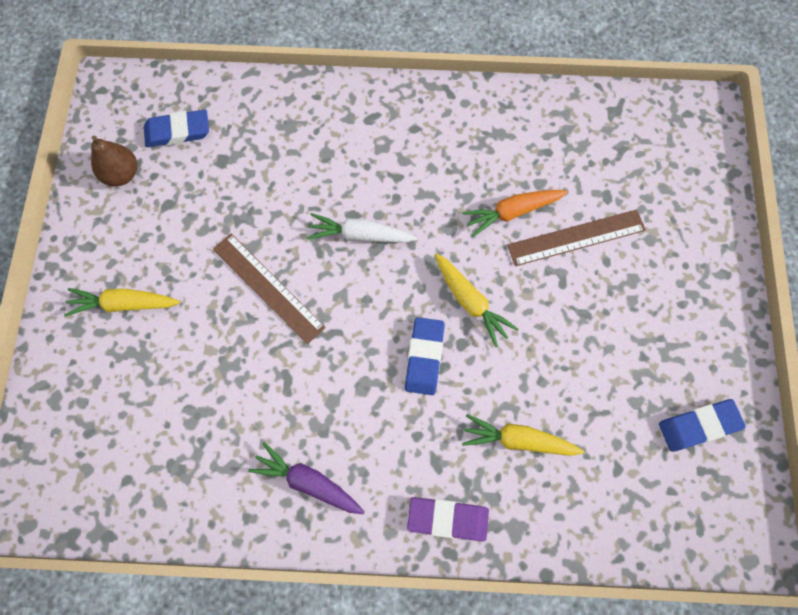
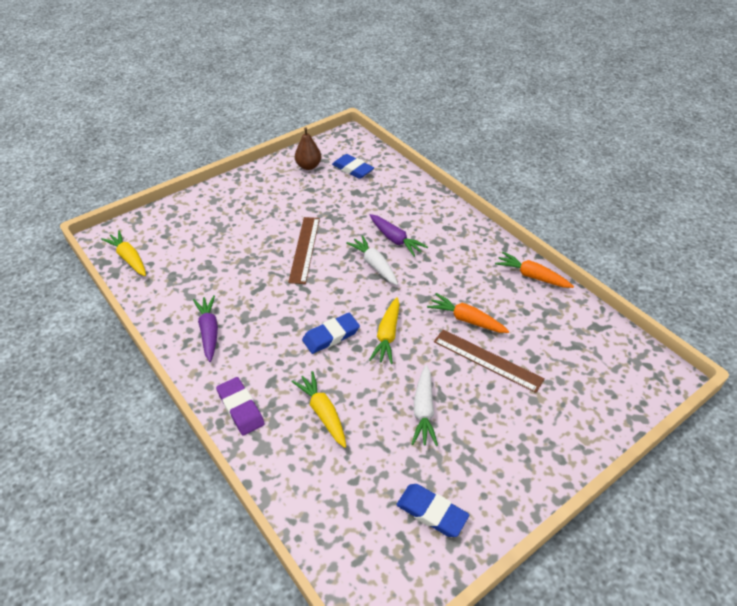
camera: 50 degrees right, 25 degrees down
yellow carrot [64,288,180,316] -> yellow carrot moved to [101,231,146,276]
none -> purple carrot [370,214,428,257]
none -> white carrot [412,365,438,446]
none -> orange carrot [495,252,574,288]

